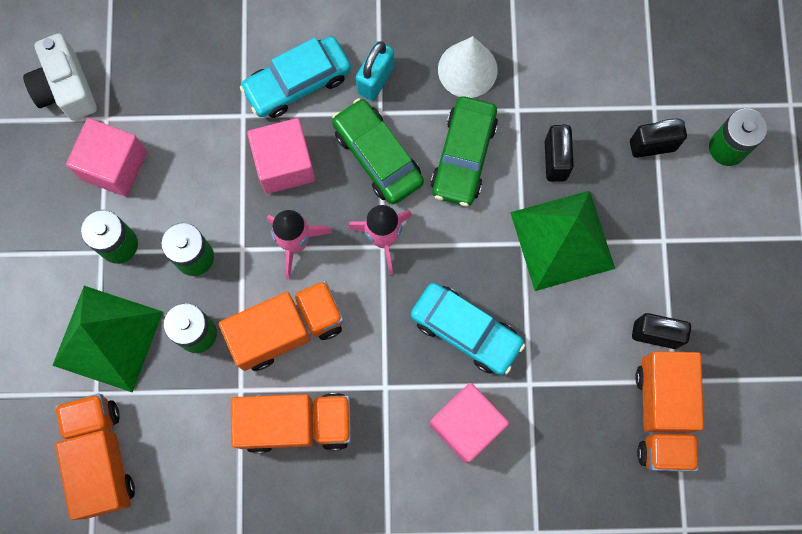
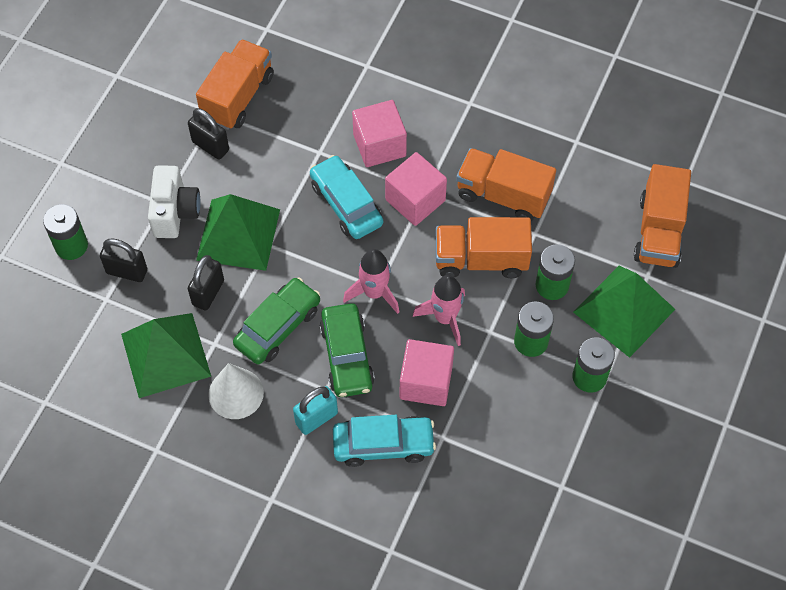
camera: 155 degrees left, 15 degrees down
white camera [23,33,97,120] -> white camera moved to [148,165,201,238]
pink cube [66,118,147,197] -> pink cube moved to [385,152,447,226]
none -> green pyramid [121,313,211,398]

